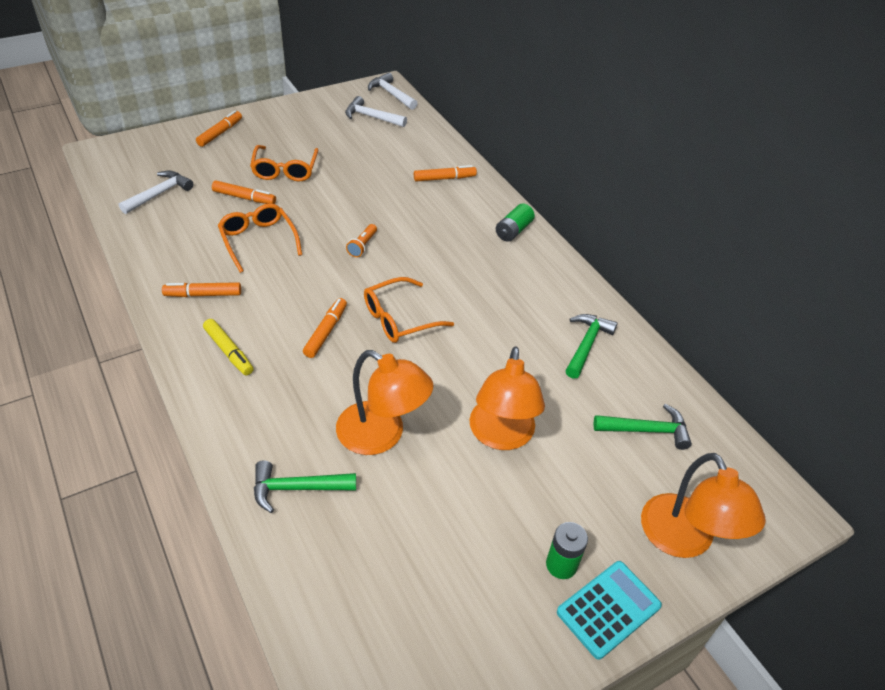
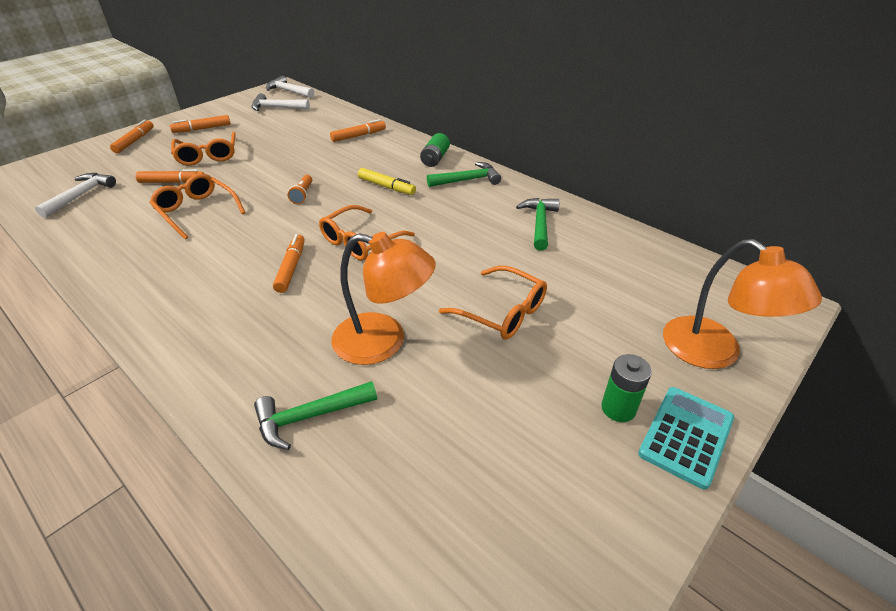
camera: 15 degrees left, 5 degrees down
orange marker [162,282,241,297] -> orange marker moved to [170,115,231,133]
yellow marker [203,319,253,375] -> yellow marker moved to [358,168,416,195]
orange lamp [469,346,545,450] -> orange glasses [439,266,547,340]
green hammer [594,404,692,450] -> green hammer moved to [427,162,501,187]

